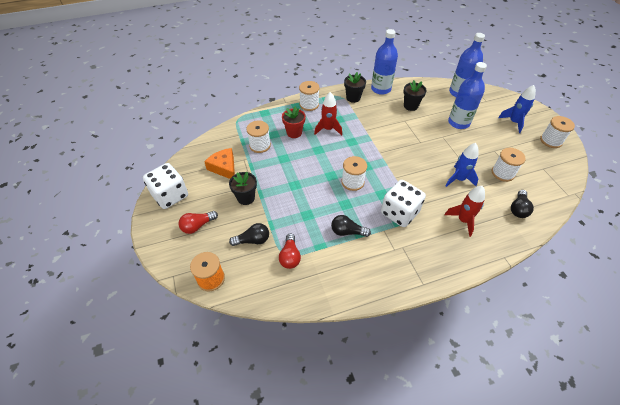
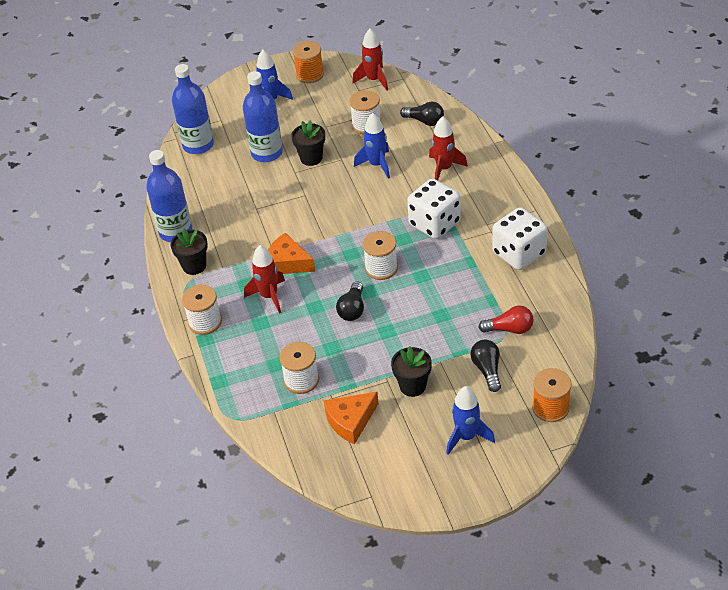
camera: 85 degrees left, 5 degrees down
white dice [143,163,188,209] -> white dice moved to [492,207,548,270]
red light bulb [179,211,218,234] -> blue rocket [446,386,495,455]
red flower pot [282,106,306,138] -> none
black light bulb [331,215,371,237] -> black light bulb moved to [336,281,364,321]
black flower pot [403,80,427,111] -> black flower pot moved to [291,121,325,166]
white spool [540,116,575,148] -> orange spool [293,41,324,83]
none -> orange cheese [268,233,315,274]
none -> red rocket [352,29,388,91]

